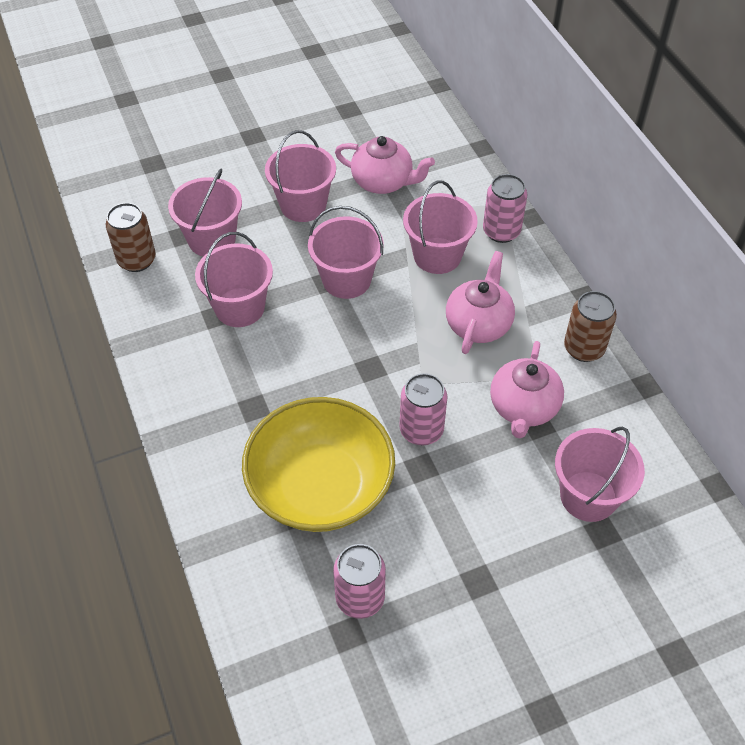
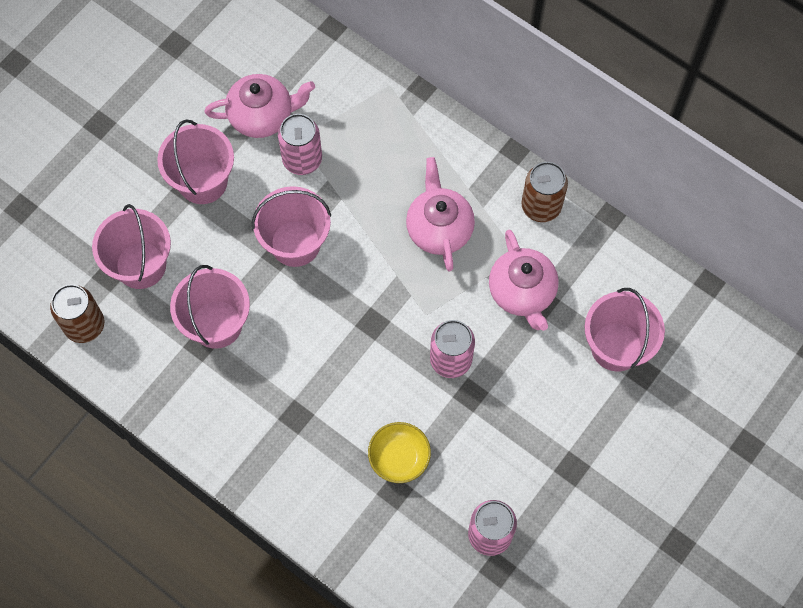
camera: 30 degrees left, 15 degrees up
yellow bowl [242,397,395,532] -> yellow bowl [368,422,431,483], size x0.45
pink bucket [403,181,478,274] -> none
pink can [483,174,527,243] -> pink can moved to [278,114,322,175]

